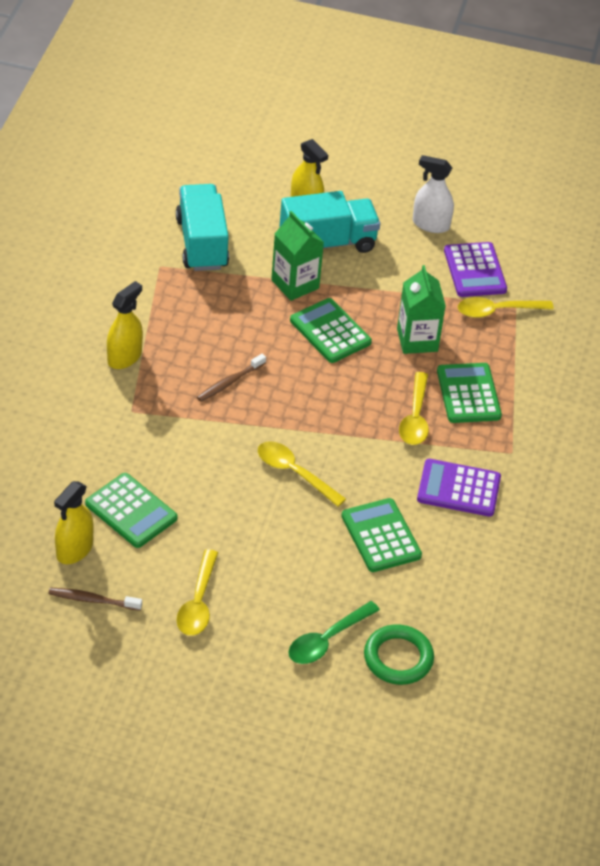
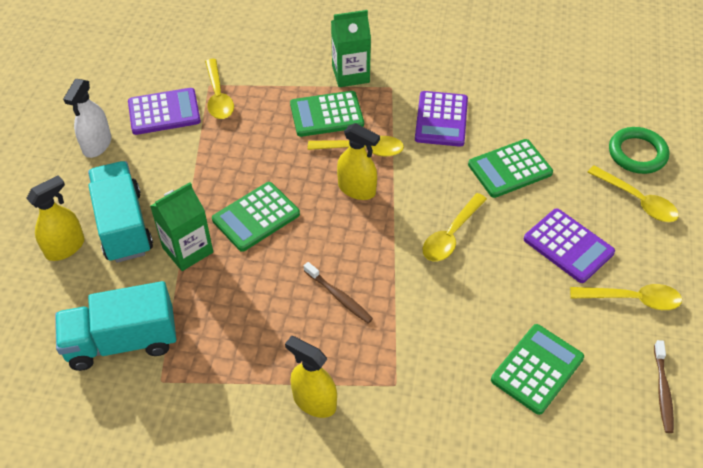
camera: 90 degrees left, 5 degrees up
yellow spray bottle [54,481,94,564] -> yellow spray bottle moved to [337,123,380,200]
green spoon [289,601,380,664] -> yellow spoon [588,165,679,222]
green carton [397,265,446,354] -> green carton moved to [331,10,371,87]
none -> purple calculator [524,208,615,283]

